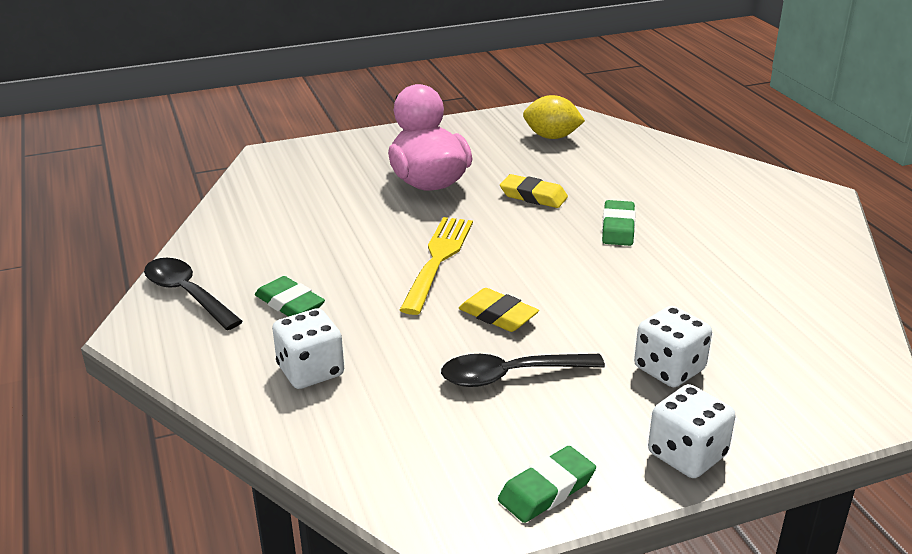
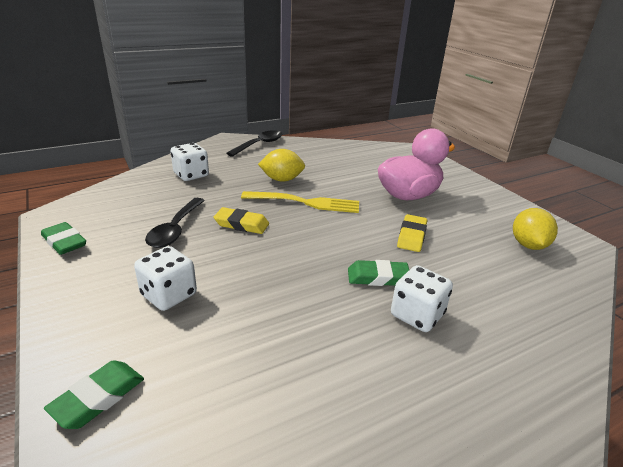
camera: 80 degrees right, 0 degrees up
green eraser [255,276,325,317] -> green eraser moved to [44,360,144,429]
black spoon [441,354,605,387] -> black spoon turned 150 degrees counterclockwise [145,198,205,248]
yellow eraser [459,288,539,332] -> yellow eraser turned 75 degrees clockwise [213,207,269,234]
white dice [648,384,736,478] -> white dice moved to [391,265,453,332]
none -> yellow lemon [258,149,305,182]

